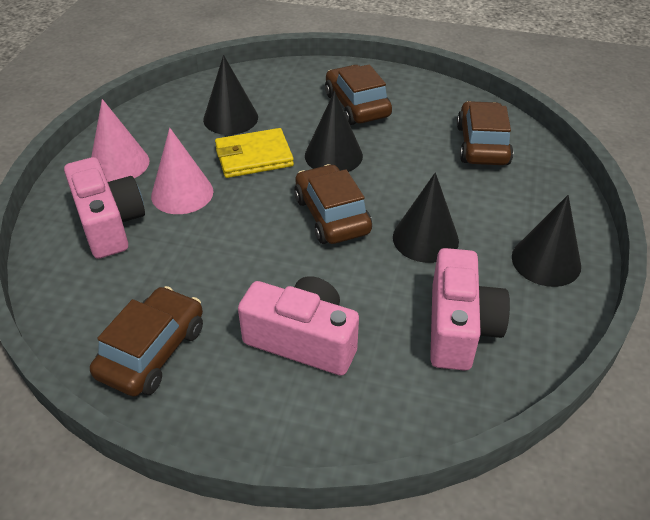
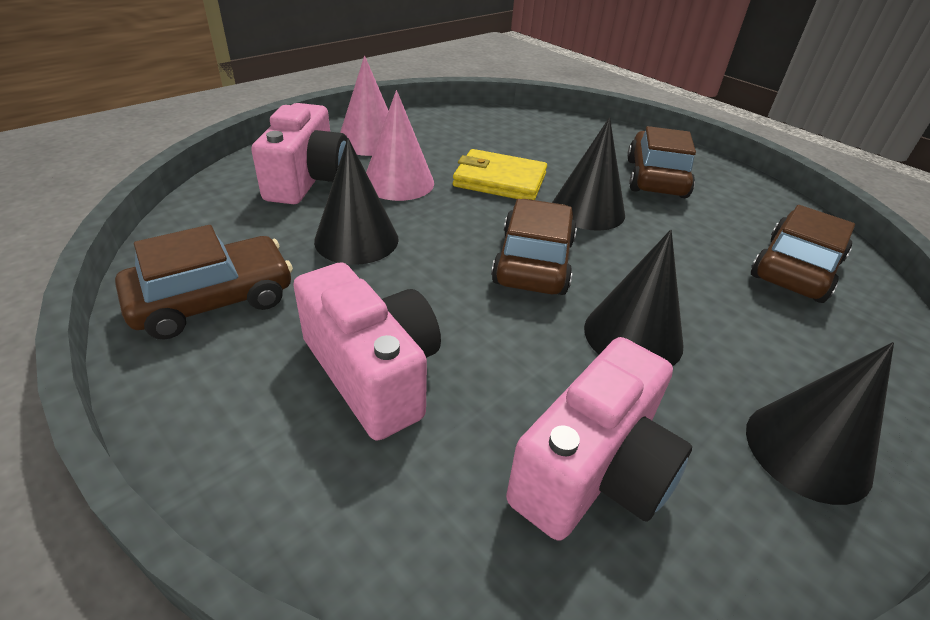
camera: 30 degrees right, 5 degrees down
black cone [203,55,258,135] -> black cone moved to [314,138,399,265]

